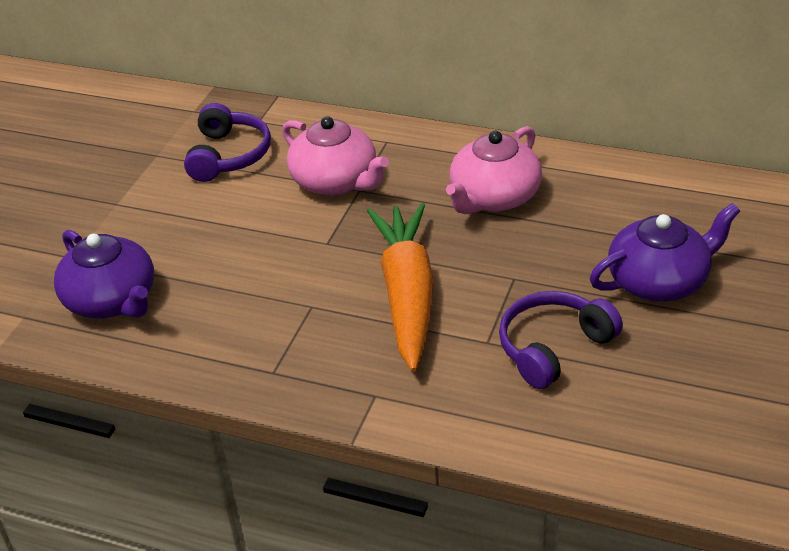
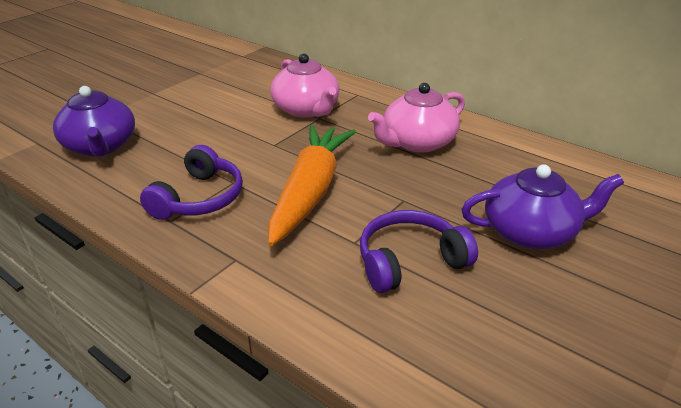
camera: 15 degrees right, 5 degrees down
purple headphones [184,103,271,182] -> purple headphones moved to [140,145,243,220]

